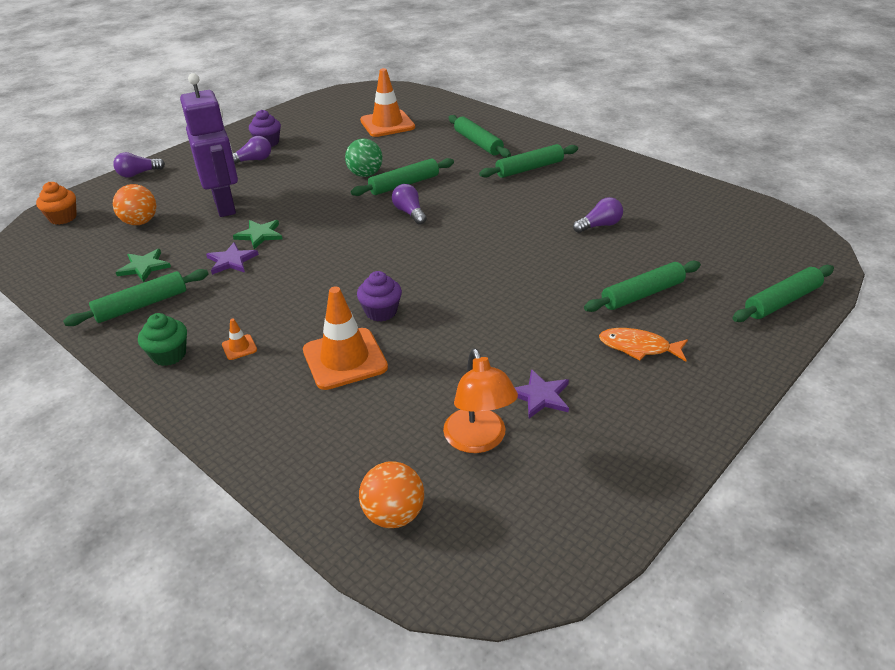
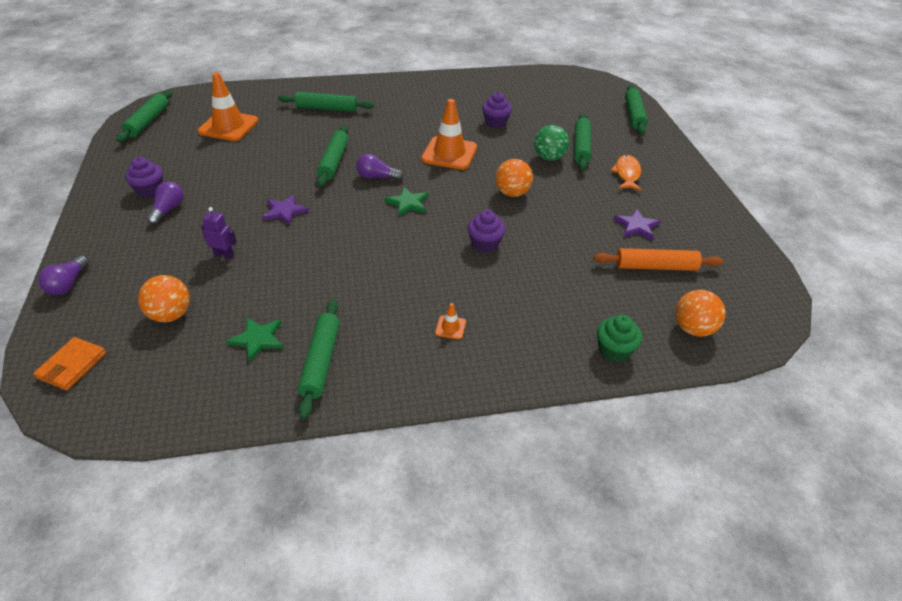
camera: 55 degrees left, 5 degrees up
orange cupcake [36,182,77,225] -> orange wallet [33,337,106,390]
green cupcake [138,313,187,366] -> green cupcake moved to [597,314,642,363]
purple robot [180,73,238,217] -> purple robot [201,207,237,259], size x0.41
purple star [206,242,259,275] -> purple star moved to [262,194,309,225]
green star [233,220,282,249] -> green star moved to [385,187,429,217]
orange traffic cone [303,287,388,390] -> orange traffic cone moved to [421,99,477,170]
green ball [345,139,383,177] -> green ball moved to [534,125,569,161]
orange lamp [443,348,518,453] -> orange rolling pin [594,248,723,271]
green rolling pin [479,144,578,178] -> green rolling pin moved to [116,90,172,142]
purple light bulb [573,197,623,233] -> purple cupcake [482,92,512,128]
orange fish [599,328,688,361] -> orange fish turned 135 degrees clockwise [610,155,642,191]
none -> orange ball [495,159,533,197]

